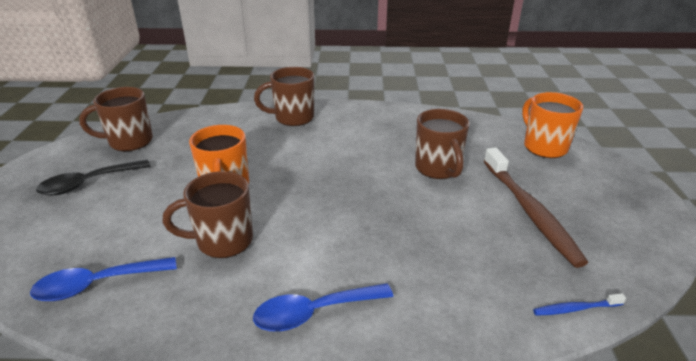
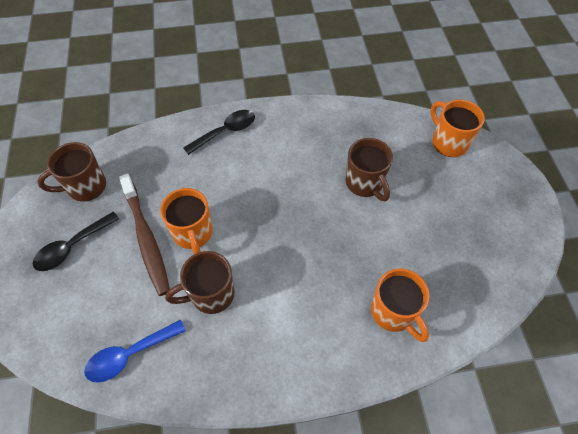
camera: 10 degrees left, 25 degrees up
blue spoon [253,283,393,331] -> none
brown mug [254,67,314,126] -> black spoon [183,110,255,155]
brown toothbrush [484,147,588,268] -> brown toothbrush moved to [119,174,170,296]
blue toothbrush [533,293,626,316] -> none
none -> orange mug [371,268,429,342]

